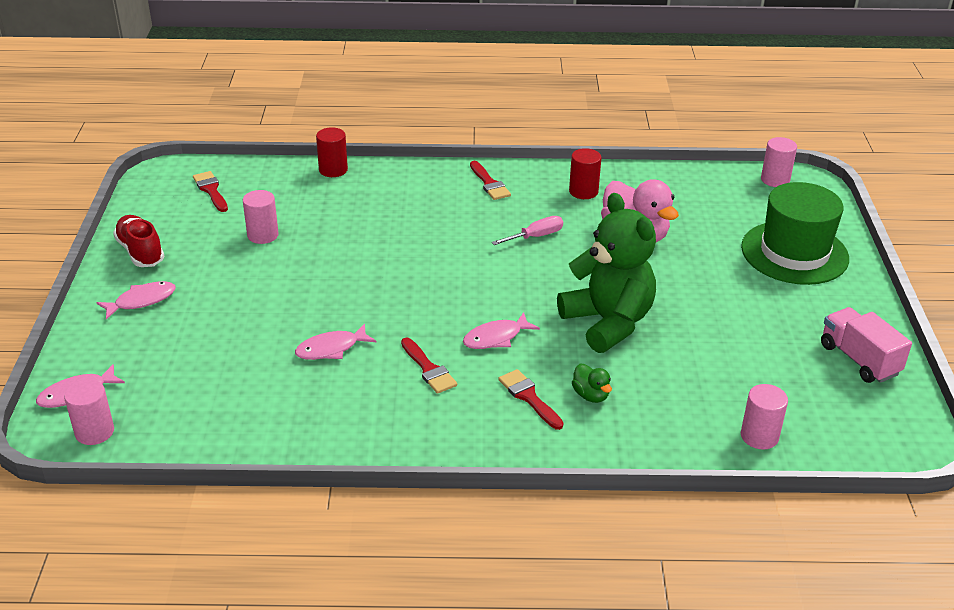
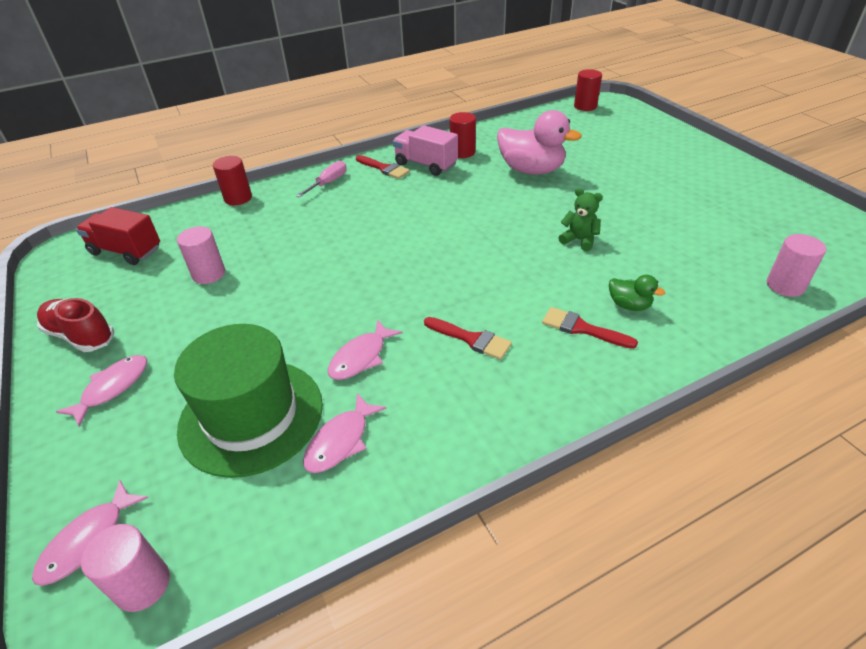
camera: 25 degrees left, 5 degrees up
red brush [193,171,228,212] -> red truck [76,207,160,265]
pink fish [463,312,540,349] -> pink fish moved to [303,393,387,473]
pink screwdriver [492,216,563,245] -> pink screwdriver moved to [296,161,347,198]
green teddy bear [557,193,656,353] -> green teddy bear [559,188,603,252], size x0.43
green hat [741,182,849,285] -> green hat moved to [174,324,323,478]
pink cylinder [761,137,797,187] -> red cylinder [574,69,602,111]
pink truck [821,307,912,383] -> pink truck moved to [393,125,458,176]

